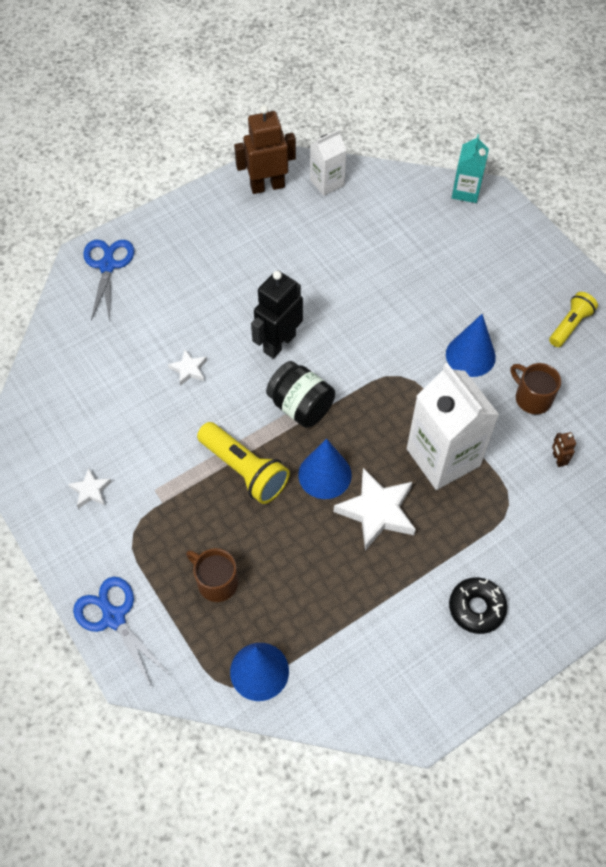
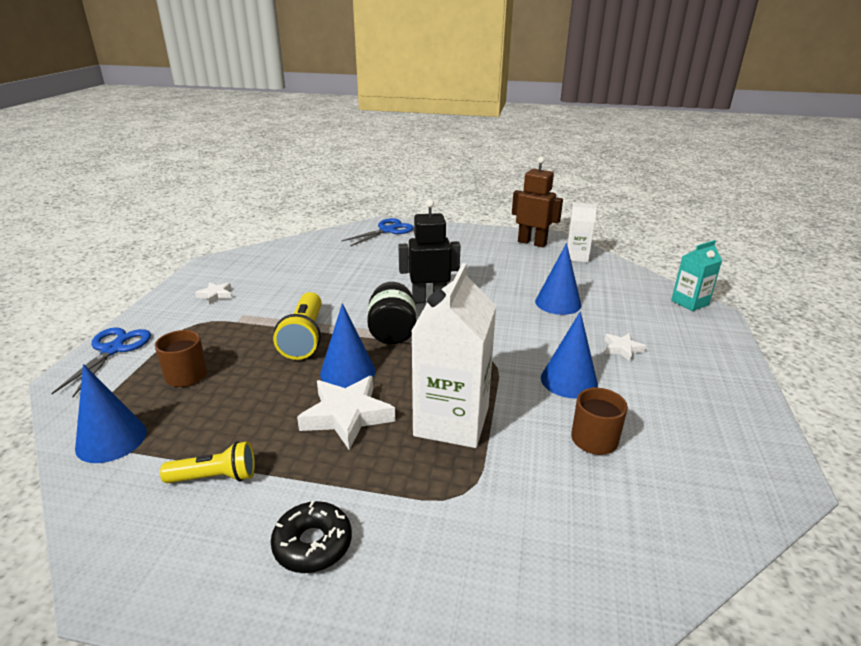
camera: 45 degrees right, 30 degrees down
white star [168,350,207,386] -> white star moved to [605,333,646,361]
yellow flashlight [549,292,598,347] -> yellow flashlight moved to [160,441,255,483]
brown robot [552,432,576,467] -> none
none -> blue cone [535,243,581,315]

